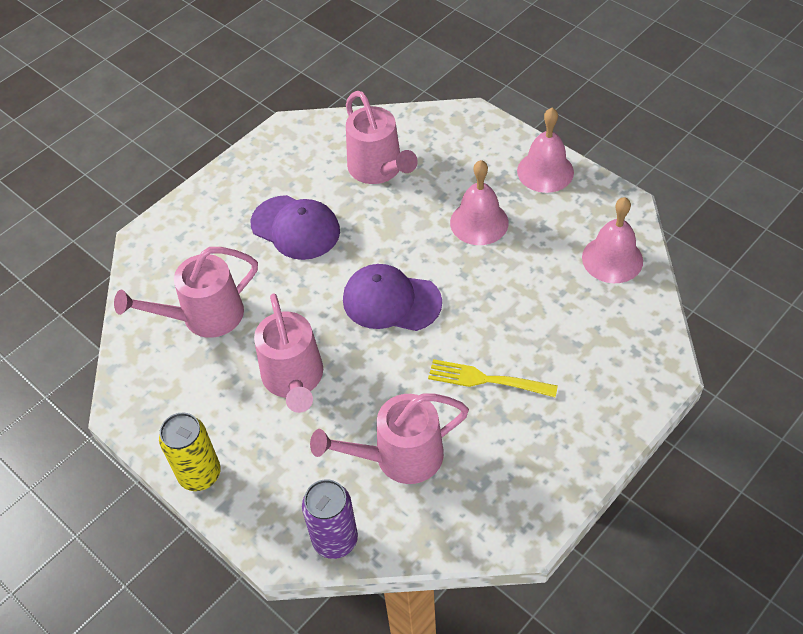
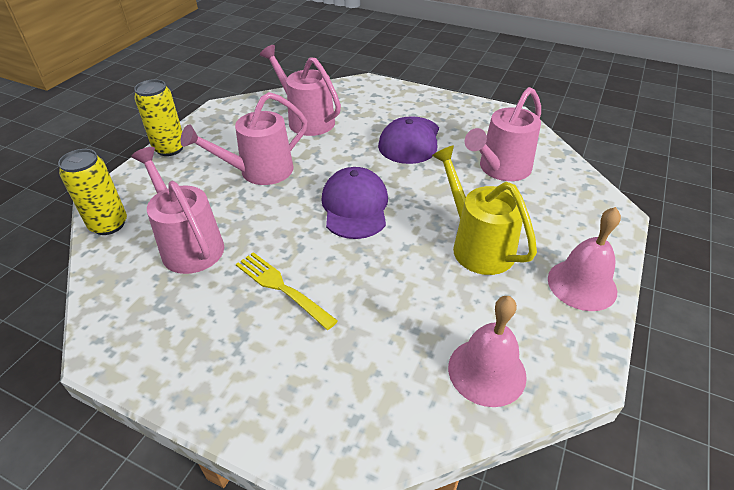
camera: 70 degrees right, 10 degrees down
purple can [302,479,358,559] -> yellow can [58,149,127,235]
yellow fork [428,359,558,397] -> yellow fork turned 45 degrees counterclockwise [236,252,338,330]
pink bell [450,160,509,245] -> yellow watering can [432,145,537,275]

